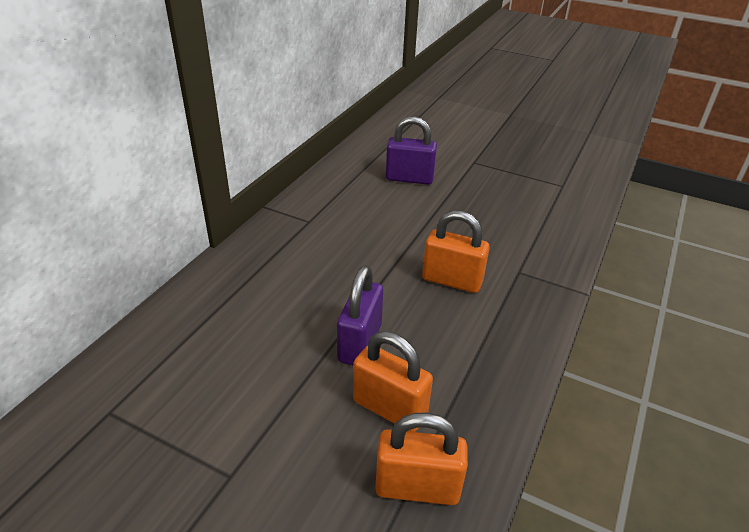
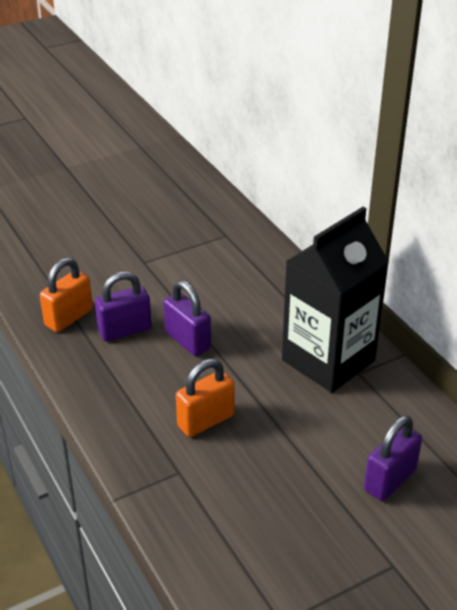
camera: 125 degrees right, 0 degrees up
orange padlock [353,331,433,432] -> purple padlock [95,271,152,341]
none -> black carton [282,207,389,393]

